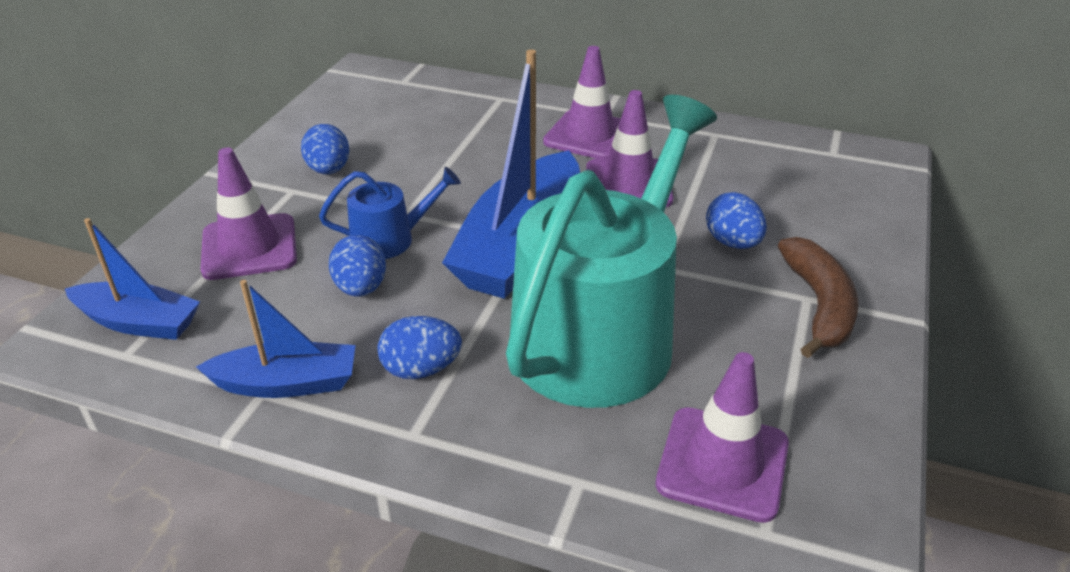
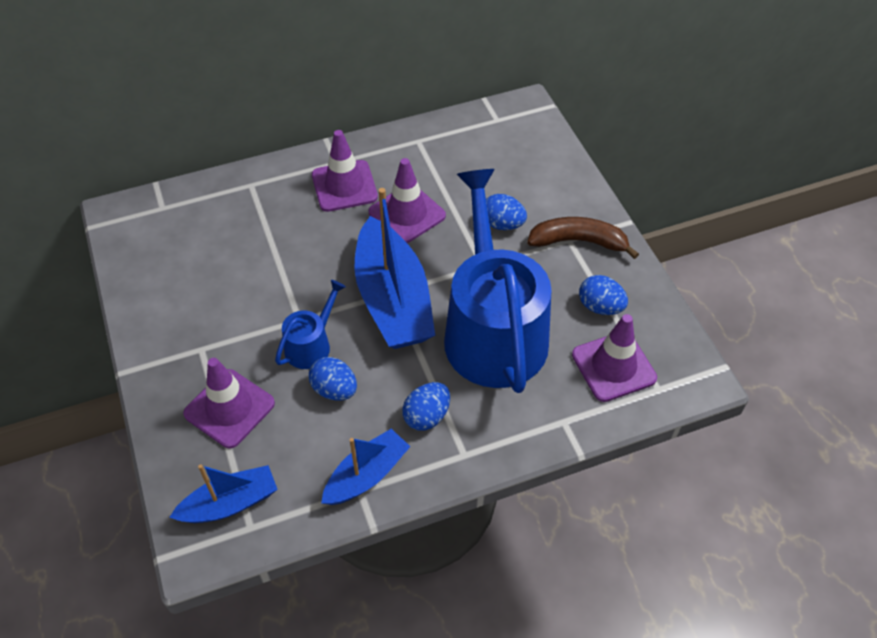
camera: 40 degrees left, 15 degrees up
blue egg [301,124,349,174] -> blue egg moved to [579,275,628,315]
turquoise watering can [506,95,717,408] -> blue watering can [444,169,552,393]
brown banana [778,237,859,358] -> brown banana turned 45 degrees counterclockwise [527,217,639,259]

